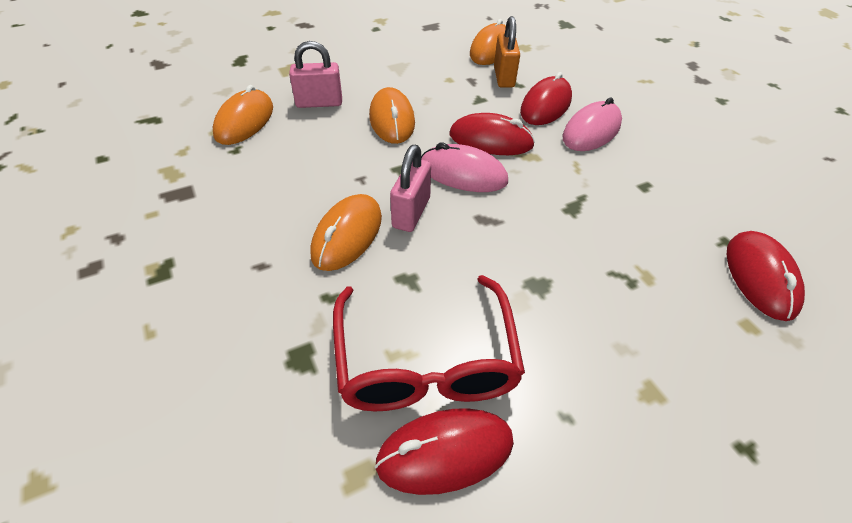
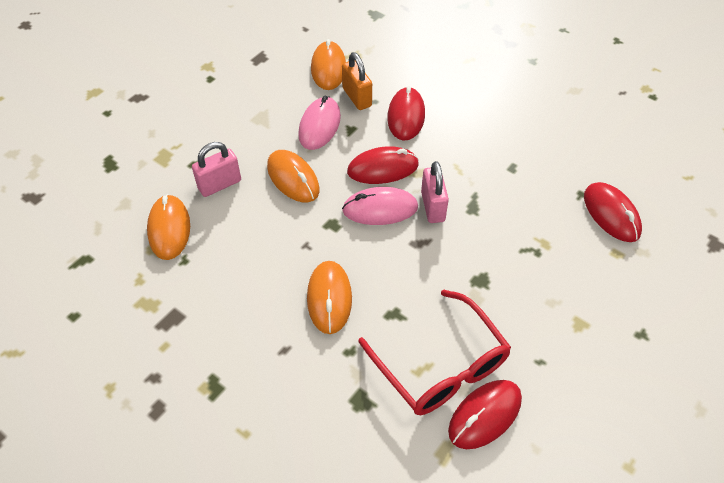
camera: 25 degrees left, 5 degrees up
pink padlock [390,145,431,232] -> pink padlock moved to [421,161,449,223]
pink mouse [562,97,622,151] -> pink mouse moved to [298,96,341,150]

